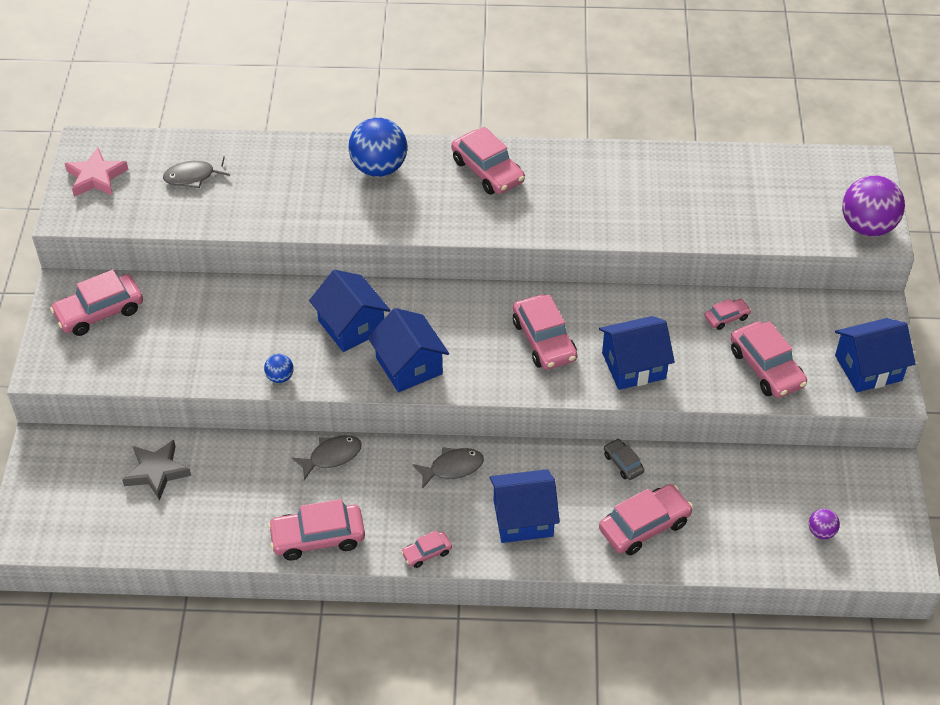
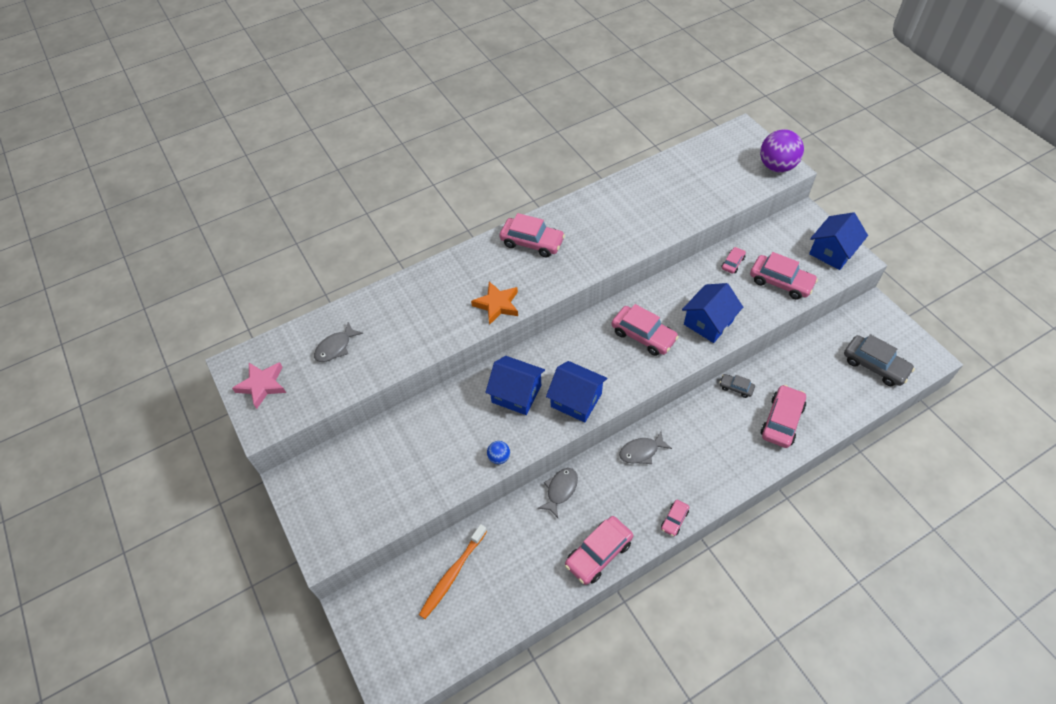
camera: 30 degrees left, 5 degrees up
pink car [50,270,143,336] -> none
grey star [122,440,191,501] -> orange toothbrush [419,524,487,619]
blue ball [348,118,407,177] -> none
grey fish [413,447,484,489] -> grey fish turned 150 degrees counterclockwise [619,431,672,464]
blue house [490,469,560,543] -> none
purple ball [809,509,840,539] -> grey car [844,334,915,386]
none -> orange star [471,282,518,325]

